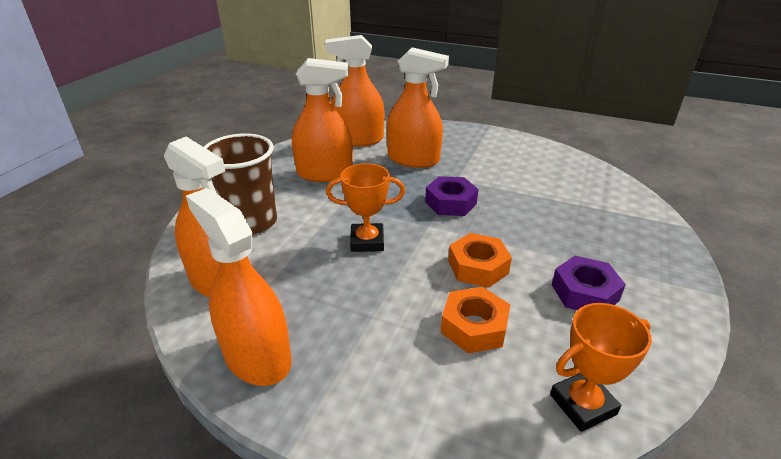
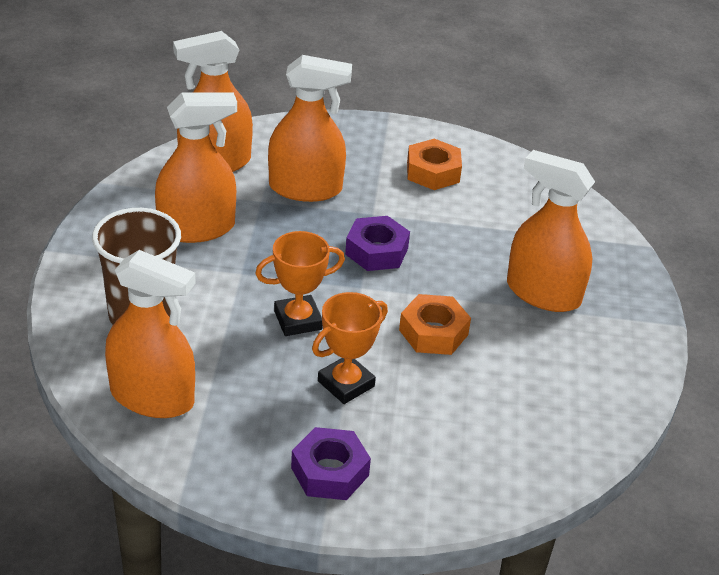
camera: 20 degrees left, 5 degrees up
orange spray bottle [186,188,291,386] -> orange spray bottle moved to [507,150,595,312]
orange nut [441,287,510,353] -> orange nut moved to [407,139,462,190]
orange trophy [550,303,652,432] -> orange trophy moved to [312,292,388,404]
purple nut [552,256,626,310] -> purple nut moved to [291,427,371,500]

